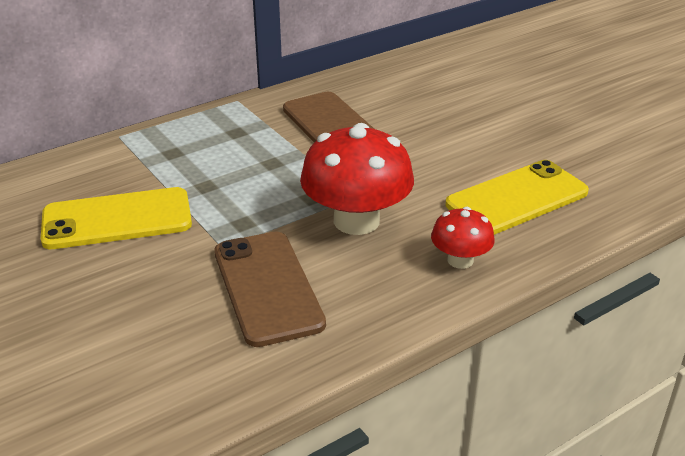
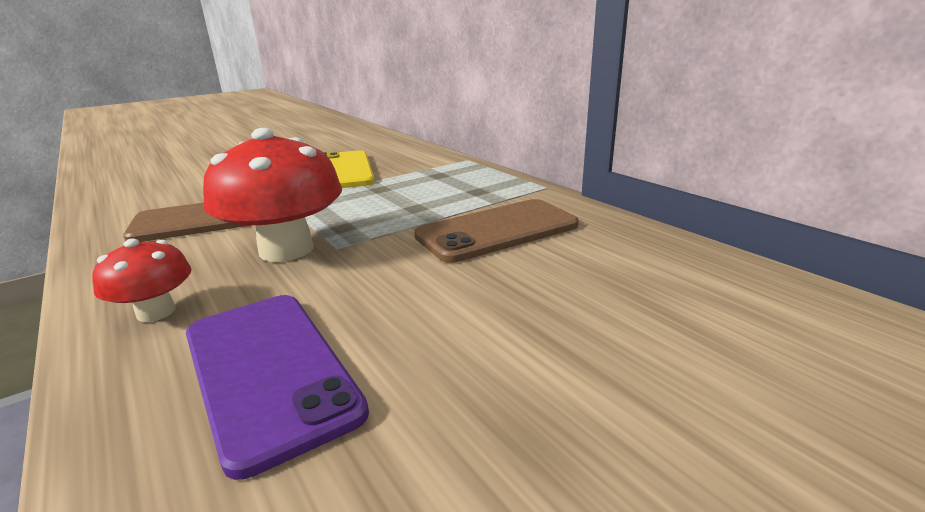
camera: 90 degrees right, 10 degrees down
yellow phone [445,160,589,235] -> purple phone [186,295,369,480]

